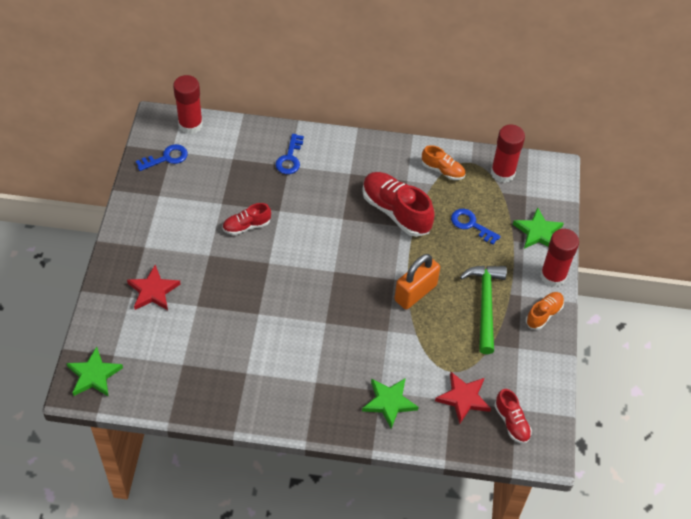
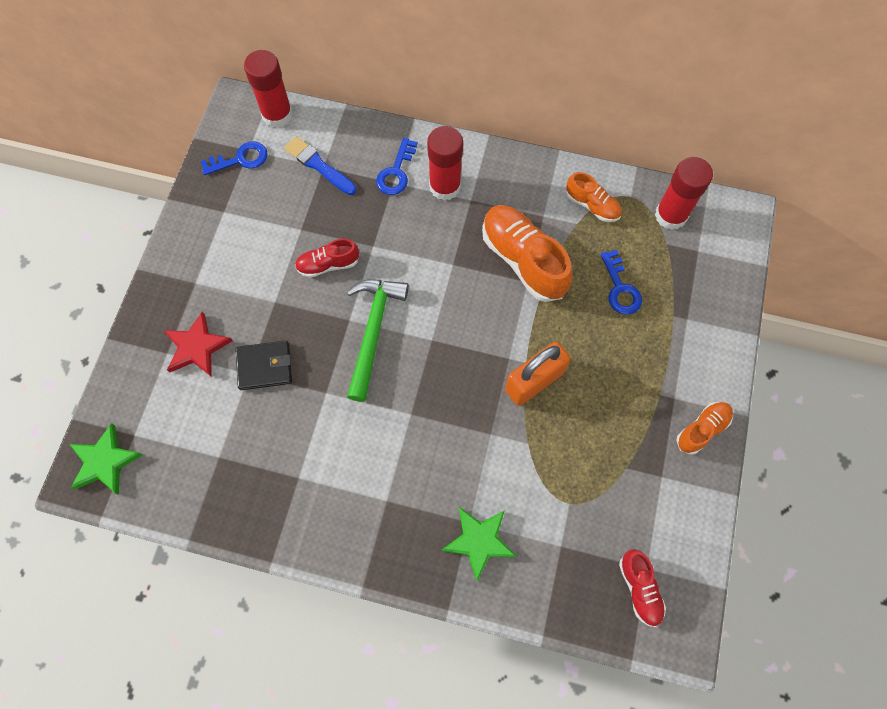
camera: 10 degrees right, 15 degrees up
red shoe [362,172,435,237] -> orange shoe [482,205,573,302]
red star [435,372,491,424] -> none
blue key [451,209,501,245] -> blue key turned 150 degrees counterclockwise [601,250,642,315]
green hammer [460,266,507,354] -> green hammer moved to [347,280,409,402]
green star [513,207,564,249] -> none
red glue stick [540,229,579,287] -> red glue stick moved to [427,126,463,200]
none -> black wallet [236,340,292,390]
none -> blue brush [284,136,356,195]

